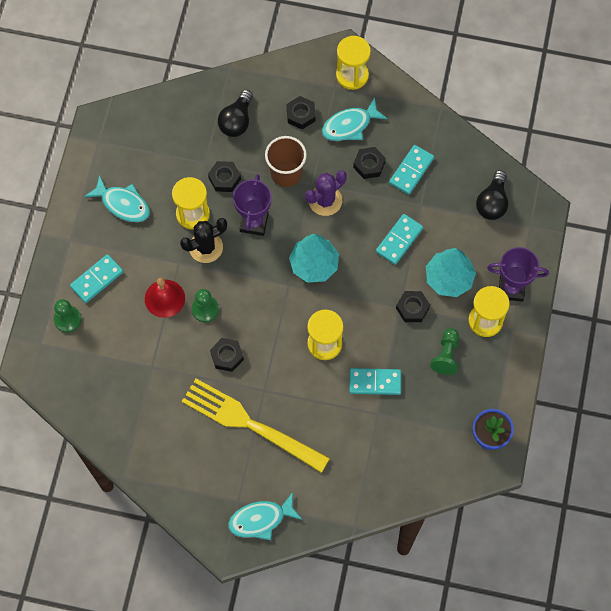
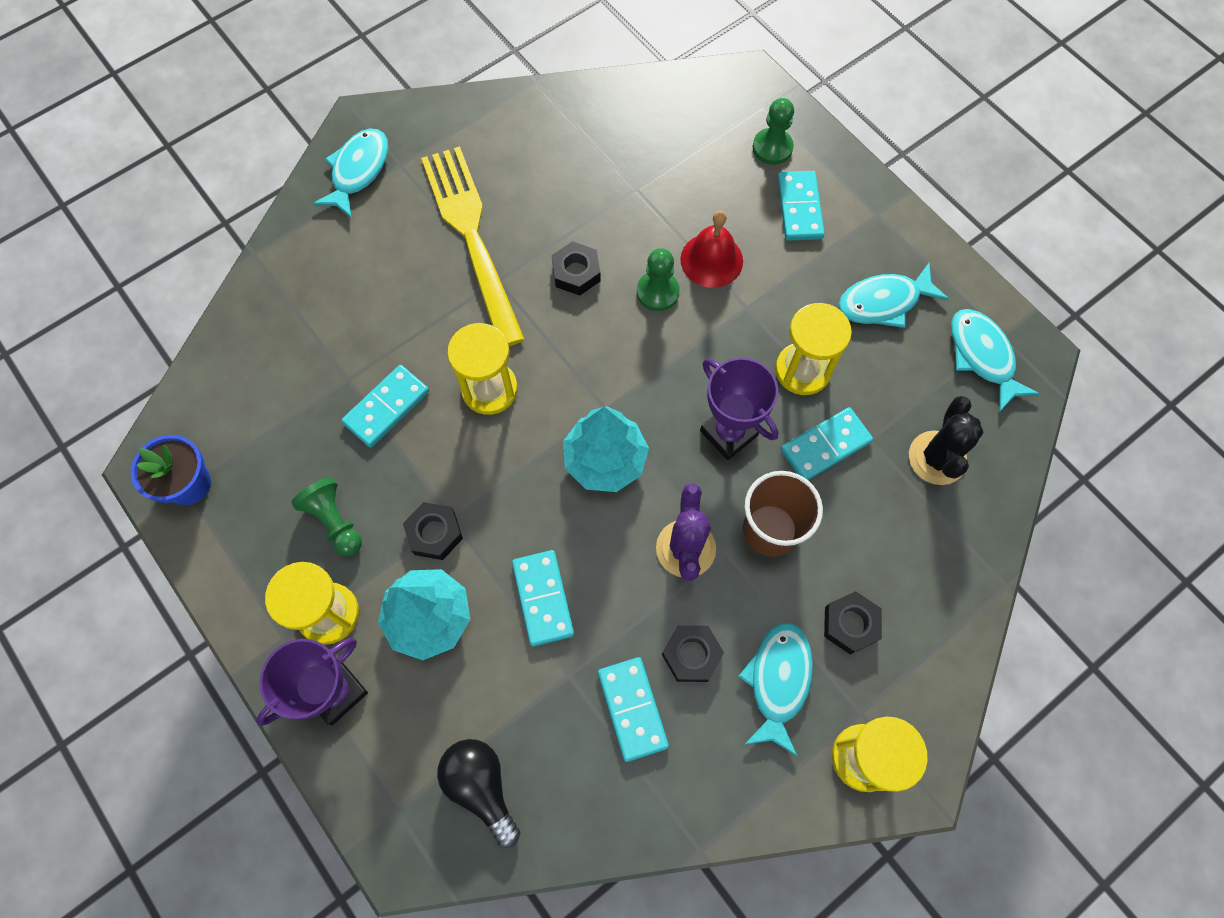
camera: 130 degrees right, 0 degrees up
black cactus [180,218,227,263] -> black cactus moved to [909,396,983,485]
yellow fork [182,379,330,473] -> yellow fork turned 90 degrees counterclockwise [421,146,525,346]
black nut [208,161,241,192] -> turquoise domino [781,407,873,480]
black light bulb [218,90,253,137] -> none
none -> turquoise fish [951,309,1040,412]

